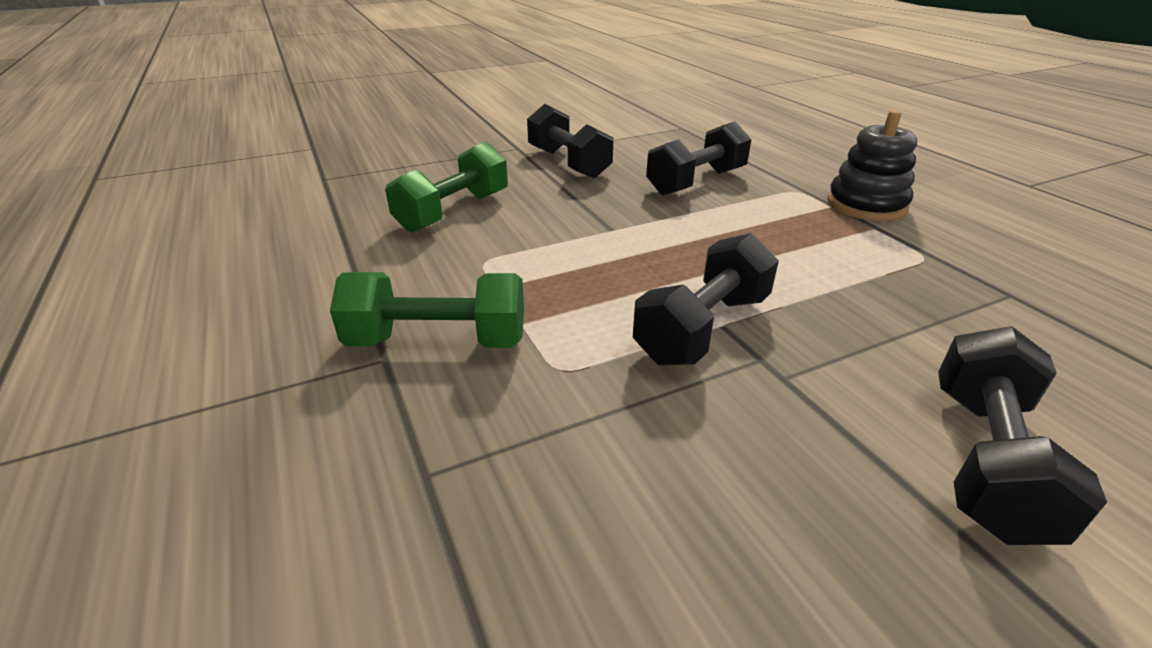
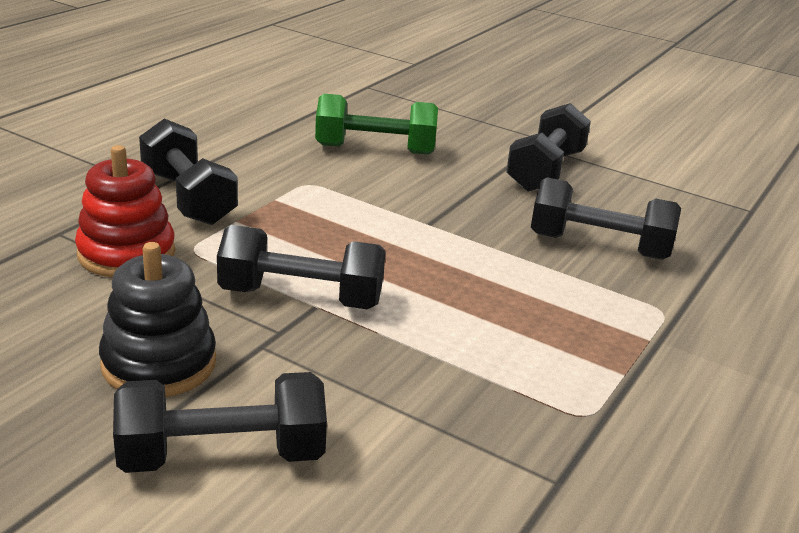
camera: 55 degrees right, 5 degrees down
green dumbbell [330,272,524,348] -> black dumbbell [139,118,238,225]
black stacking toy [827,110,917,221] -> black stacking toy moved to [99,242,216,397]
none -> red stacking toy [75,145,175,278]

